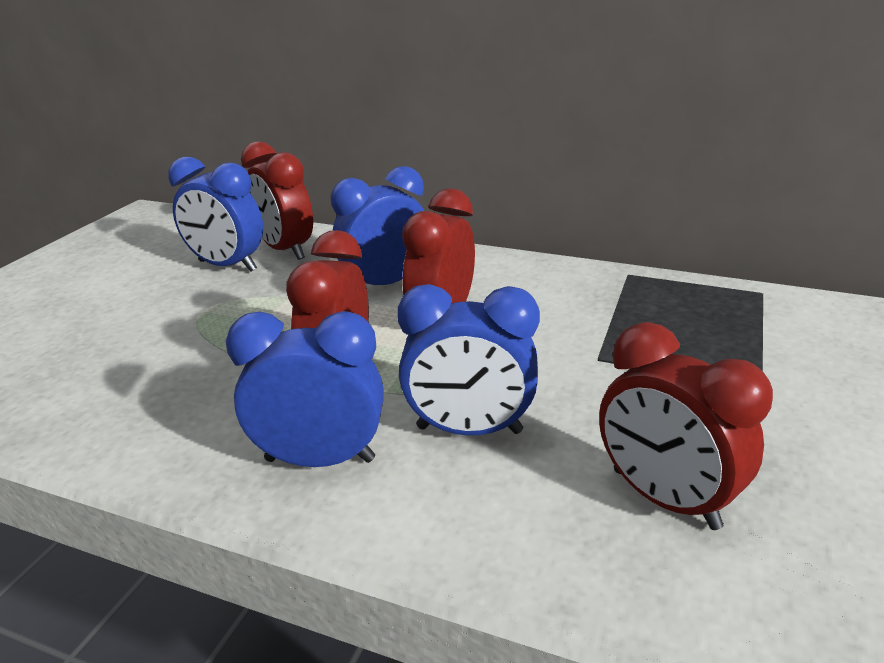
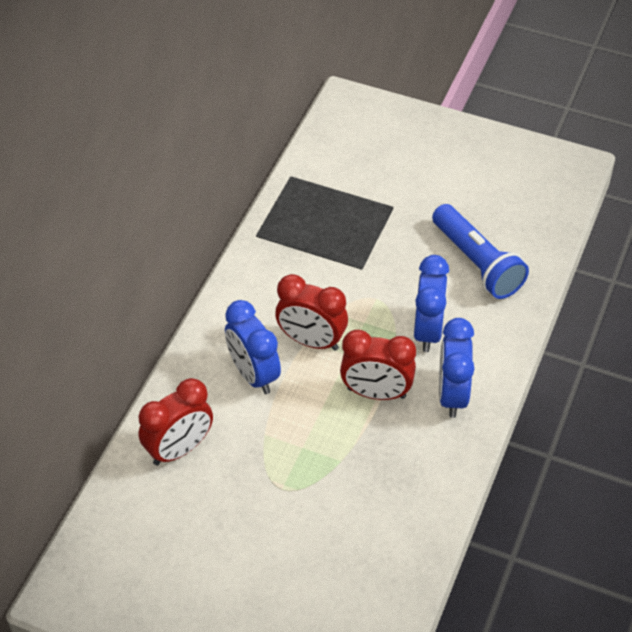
camera: 90 degrees left, 20 degrees up
blue clock [168,157,263,271] -> none
red clock [599,322,773,530] -> blue flashlight [432,204,529,299]

